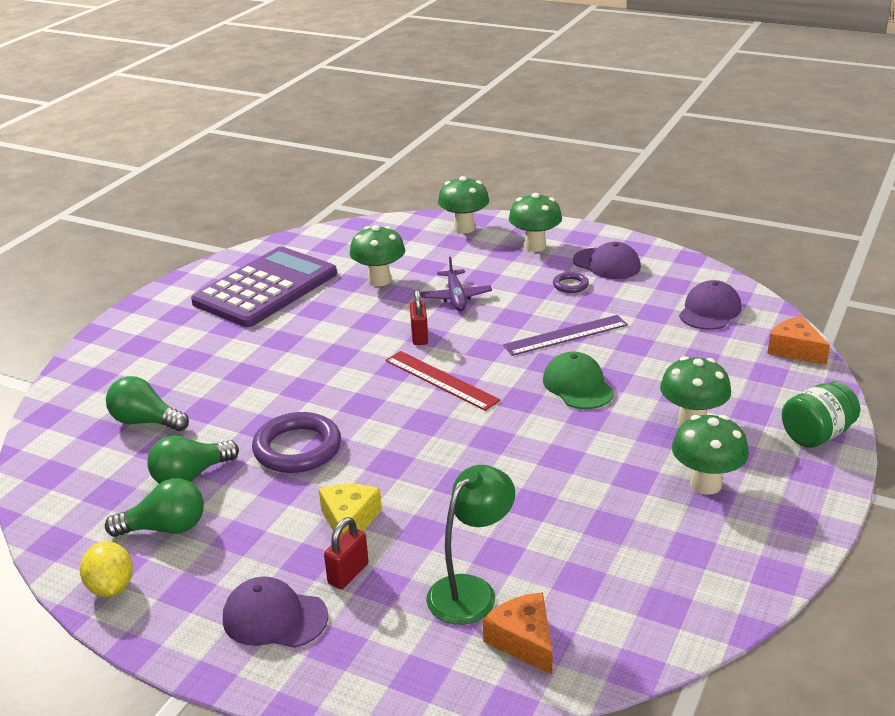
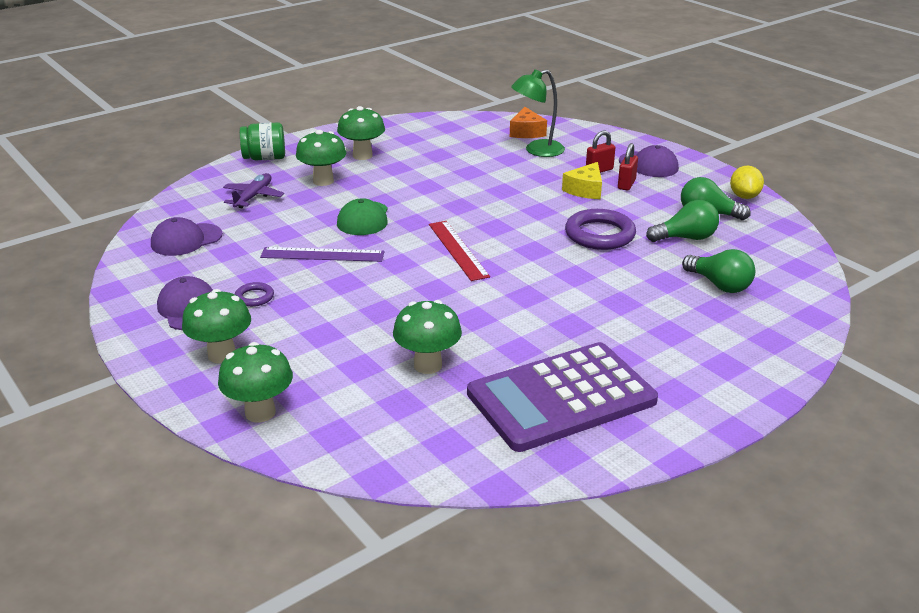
camera: 155 degrees left, 0 degrees up
red padlock [410,289,428,345] -> red padlock moved to [618,143,638,190]
purple plane [420,257,492,311] -> purple plane moved to [223,173,284,208]
orange cheese [767,316,830,365] -> none

